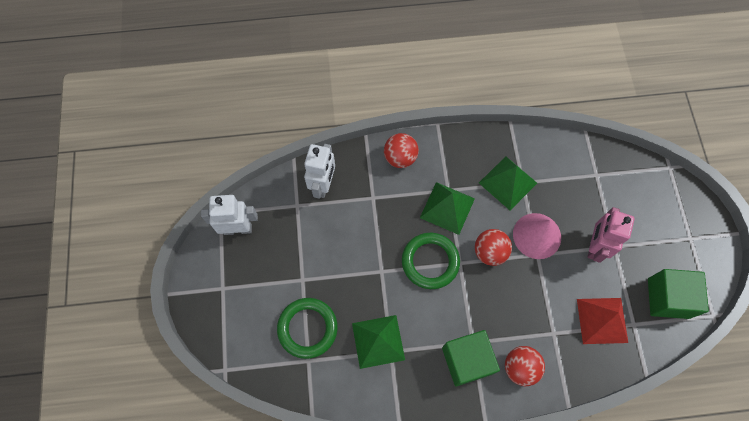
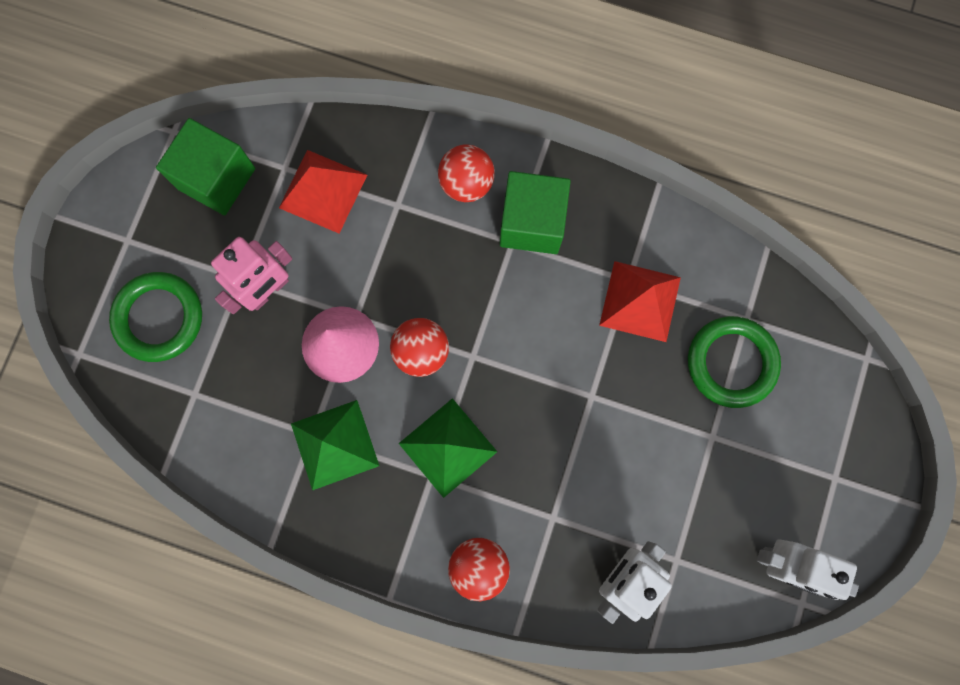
camera: 155 degrees left, 10 degrees up
green pyramid [352,315,405,369] -> red pyramid [599,261,681,342]
green ring [402,233,460,289] -> green ring moved to [109,272,202,362]

